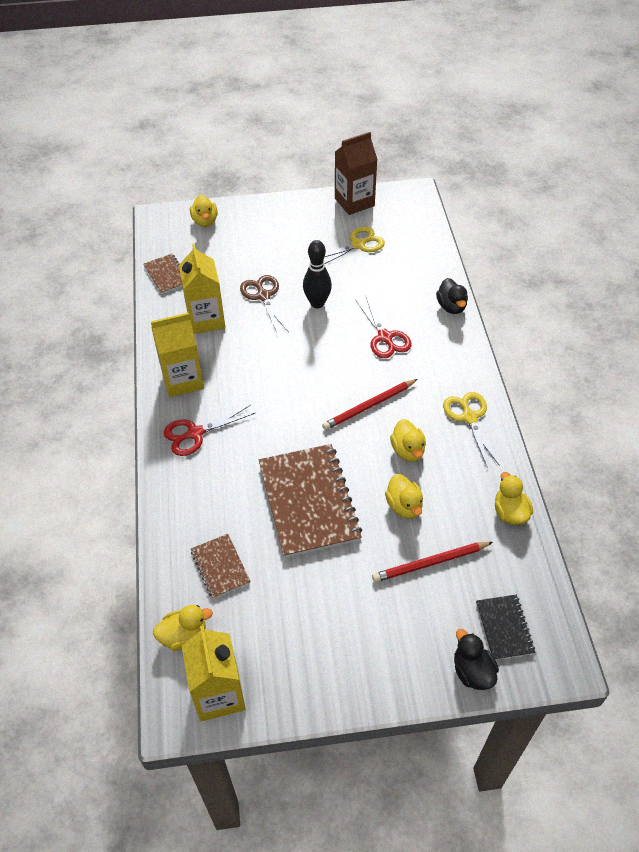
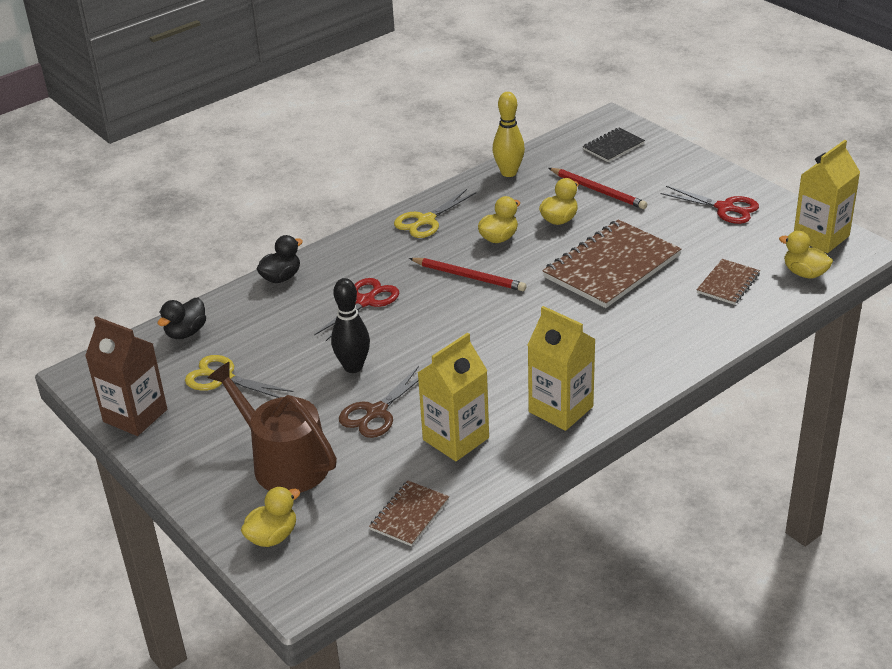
camera: 120 degrees left, 15 degrees down
red scissors [164,405,255,456] -> red scissors moved to [660,186,759,224]
black duck [454,629,499,690] -> black duck moved to [157,297,206,339]
yellow duck [495,472,533,525] -> yellow bowling pin [492,92,525,177]
none -> brown watering can [208,362,337,492]

